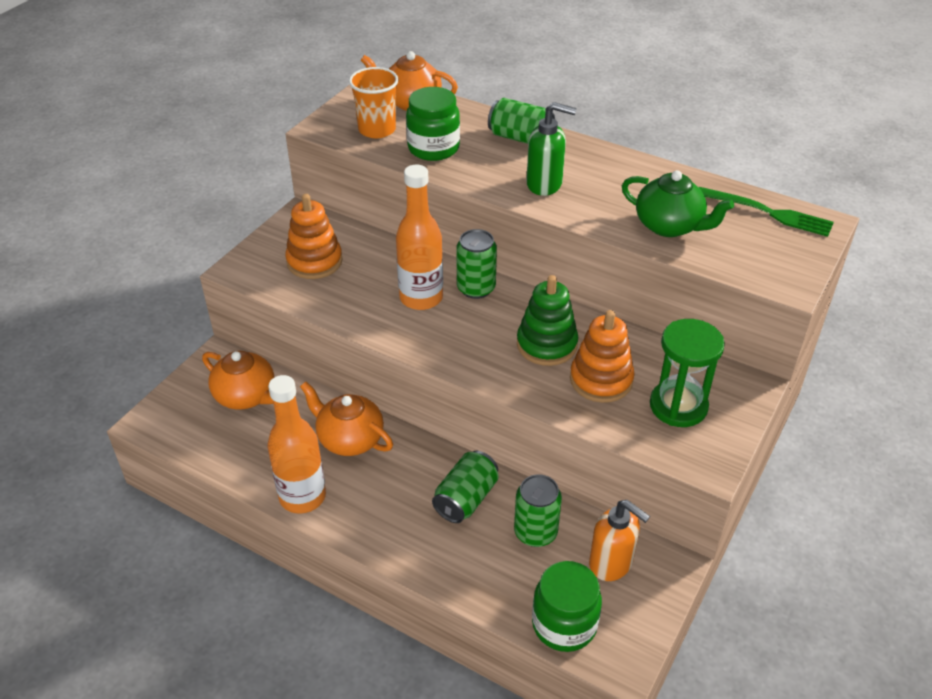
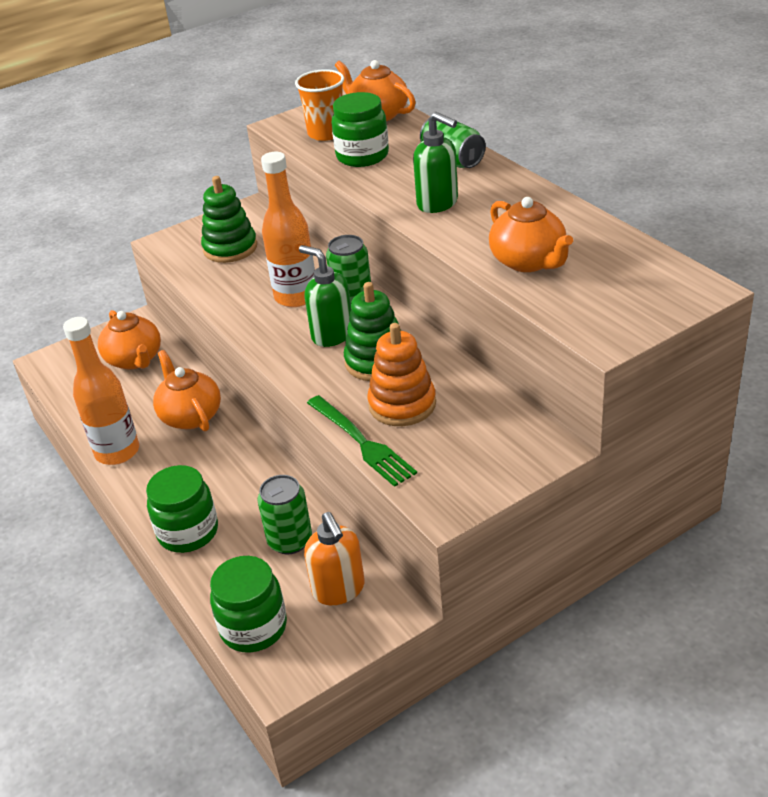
camera: 30 degrees right, 5 degrees down
orange stacking toy [285,194,343,279] -> green stacking toy [201,176,257,263]
green can [432,451,499,523] -> none
green teapot [622,170,734,237] -> orange teapot [489,197,573,272]
green hourglass [650,319,725,427] -> none
green fork [699,187,834,237] -> green fork moved to [307,395,417,487]
none -> green jar [146,465,218,553]
none -> green soap dispenser [299,245,352,347]

